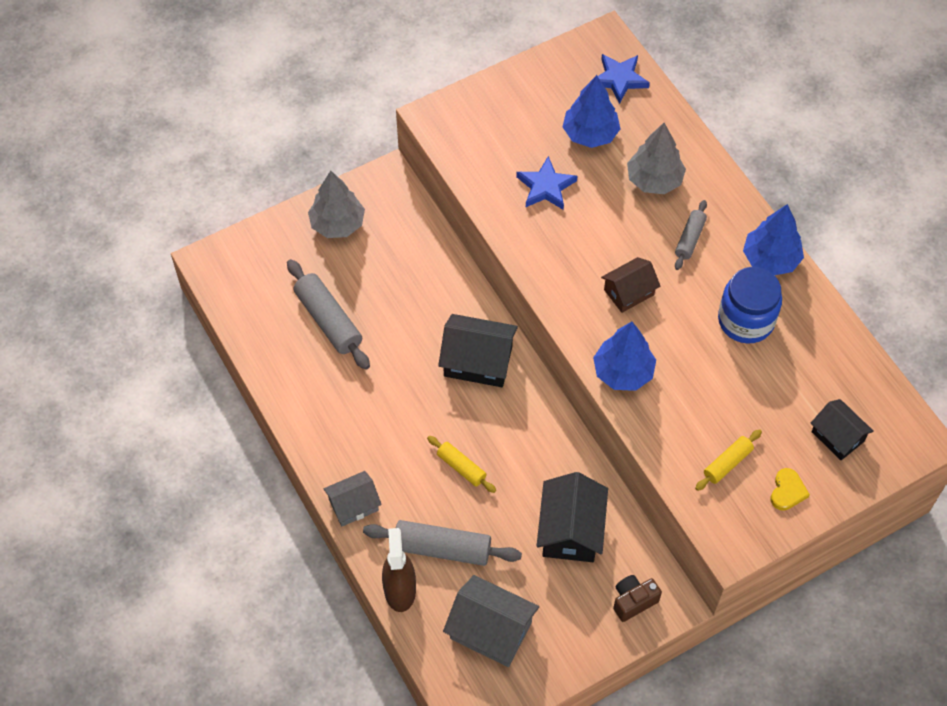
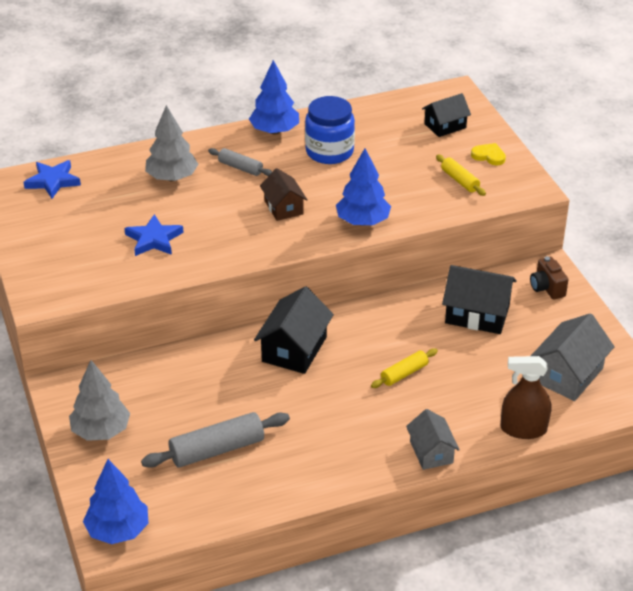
camera: 80 degrees left, 20 degrees down
grey rolling pin [363,520,522,566] -> none
blue tree [563,75,621,148] -> blue tree moved to [83,459,149,544]

